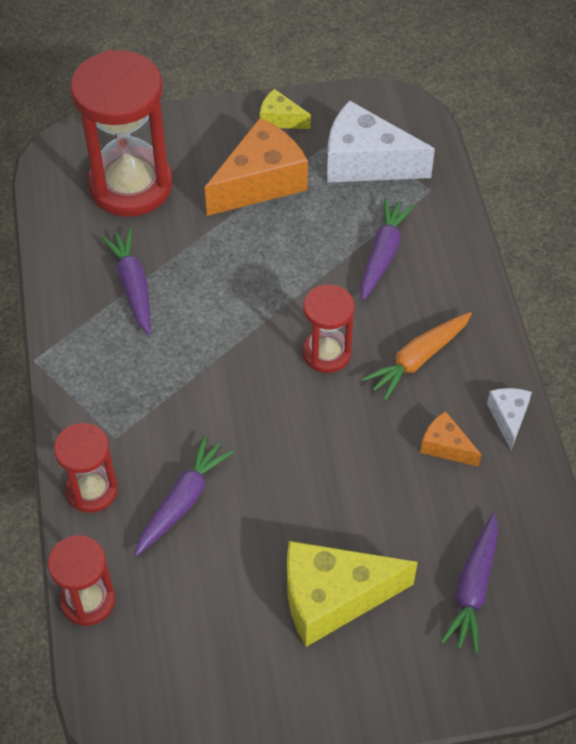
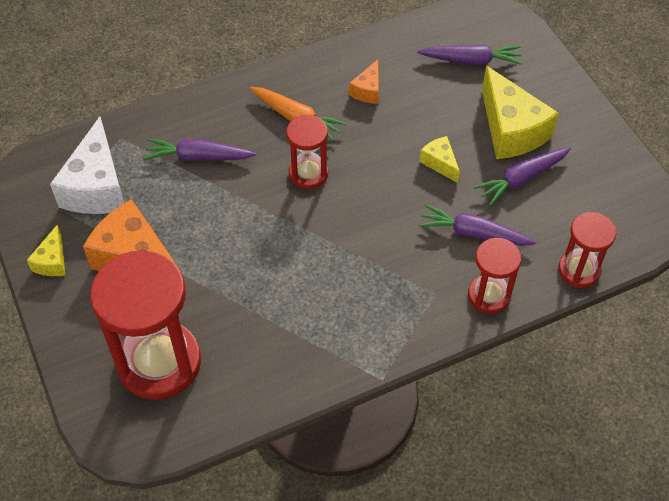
camera: 105 degrees left, 0 degrees up
purple carrot [101,228,151,335] -> purple carrot moved to [474,147,571,206]
white cheese [487,388,532,450] -> none
none -> yellow cheese [419,136,460,183]

